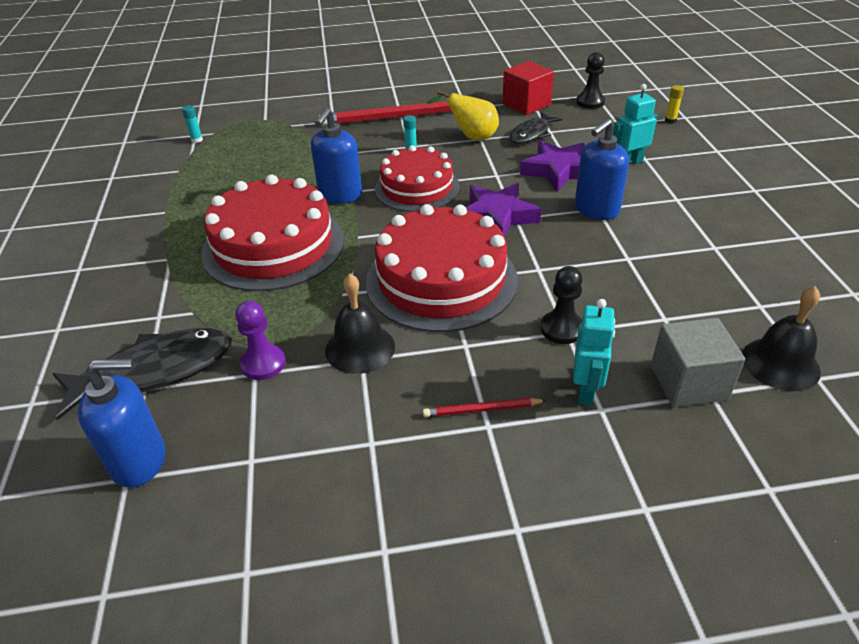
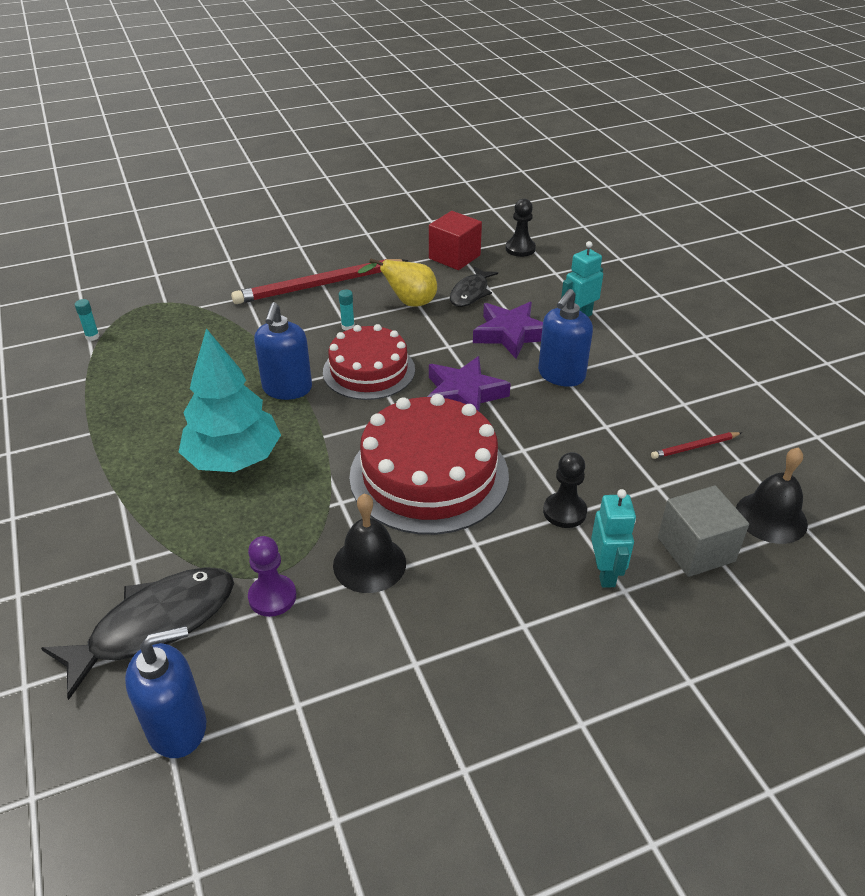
camera: 15 degrees left, 0 degrees up
red cake [201,175,344,291] -> turquoise tree [179,328,281,472]
red pencil [423,398,547,417] -> red pencil moved to [651,432,742,459]
yellow glue stick [665,85,684,124] -> none

